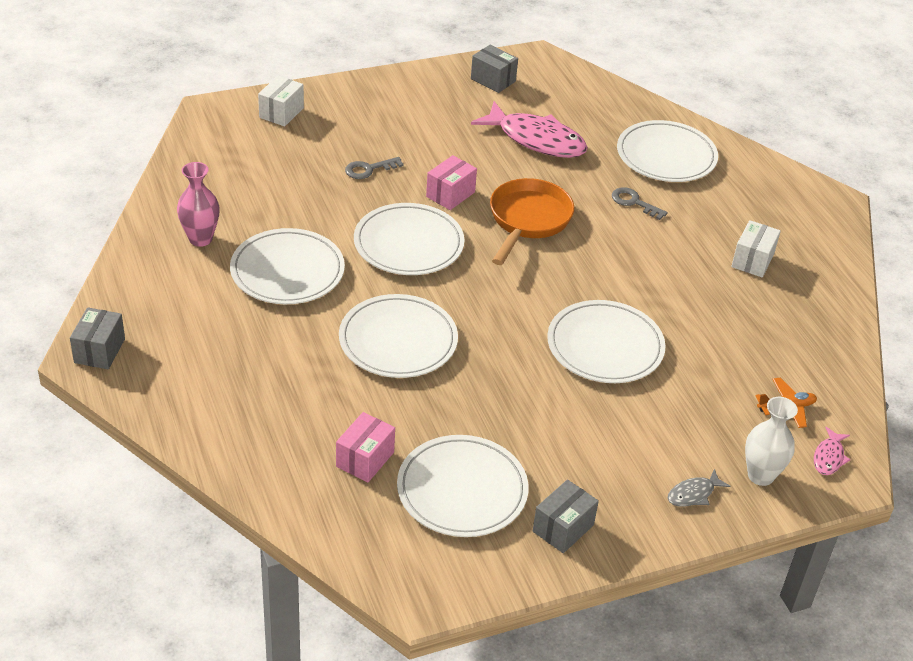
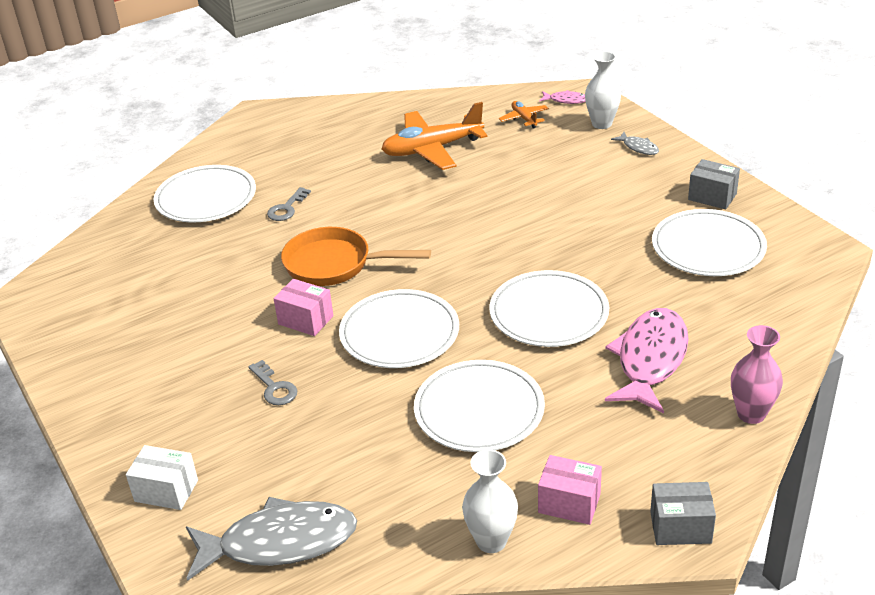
camera: 95 degrees left, 5 degrees down
pink vase [177,162,220,247] -> pink vase moved to [731,325,783,424]
pink box [336,412,395,482] -> pink box moved to [538,455,602,525]
grey box [471,45,518,93] -> none
pink fish [471,101,588,158] -> pink fish moved to [605,308,689,414]
white plate [547,300,666,383] -> none
white box [731,220,781,277] -> none
none -> grey fish [186,497,357,581]
none -> orange plane [381,102,487,170]
none -> white vase [462,449,518,553]

